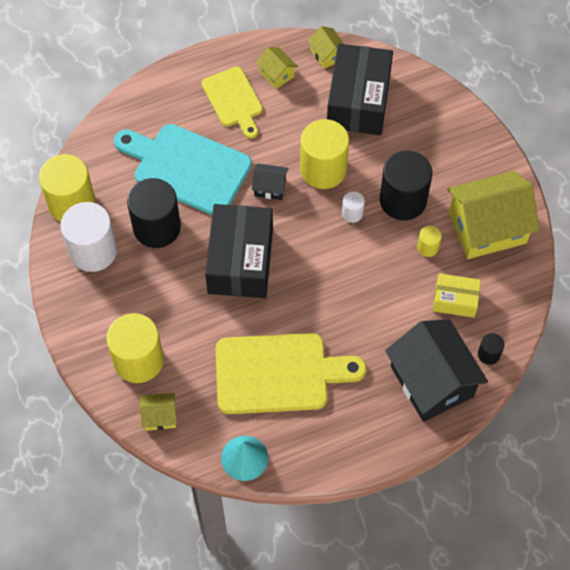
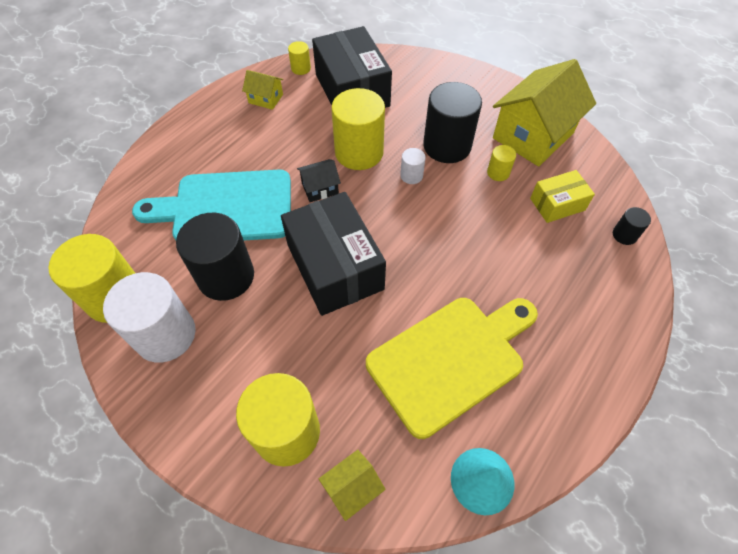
camera: 30 degrees left, 5 degrees down
yellow cutting board [202,66,263,139] -> none
yellow house [308,26,344,69] -> yellow cylinder [288,41,311,75]
black house [385,319,488,422] -> none

